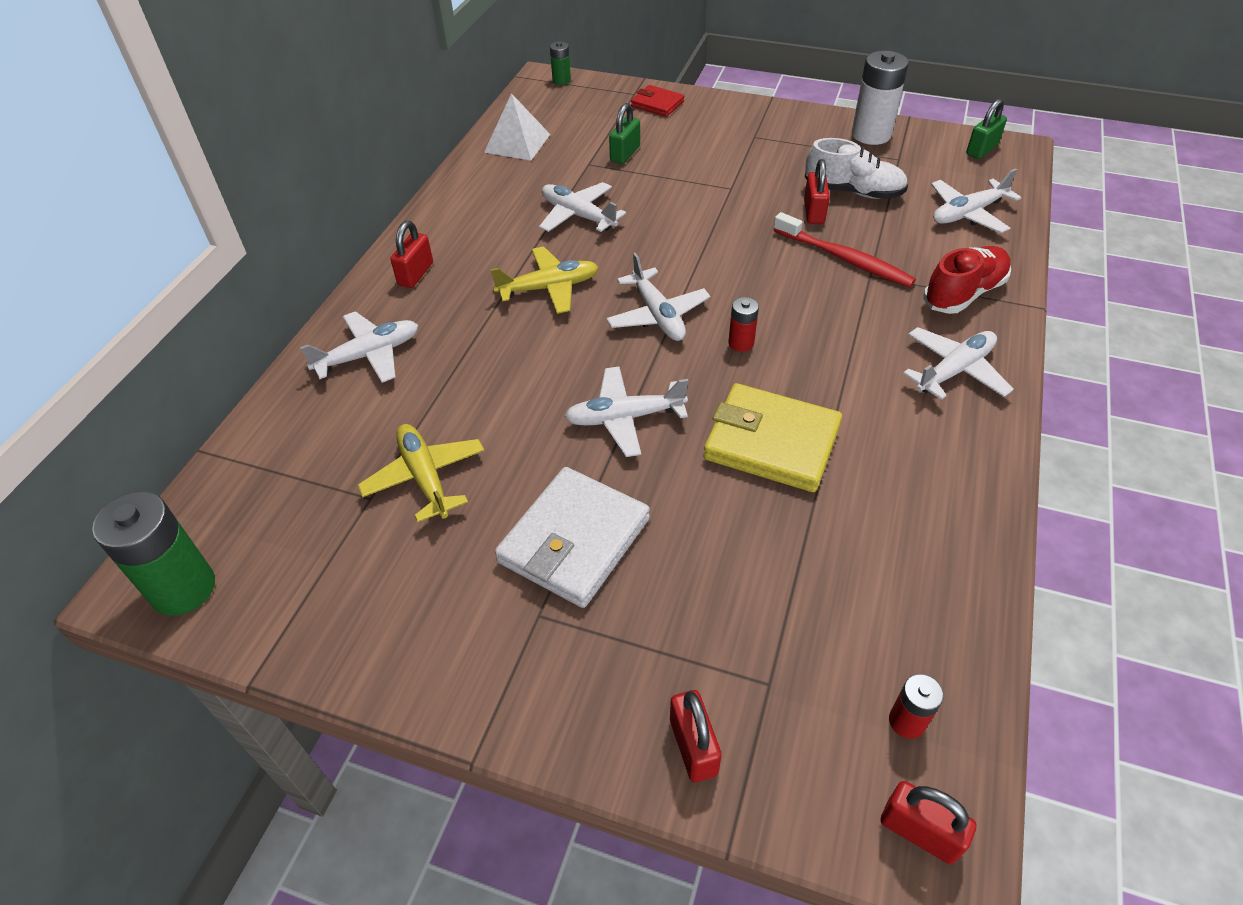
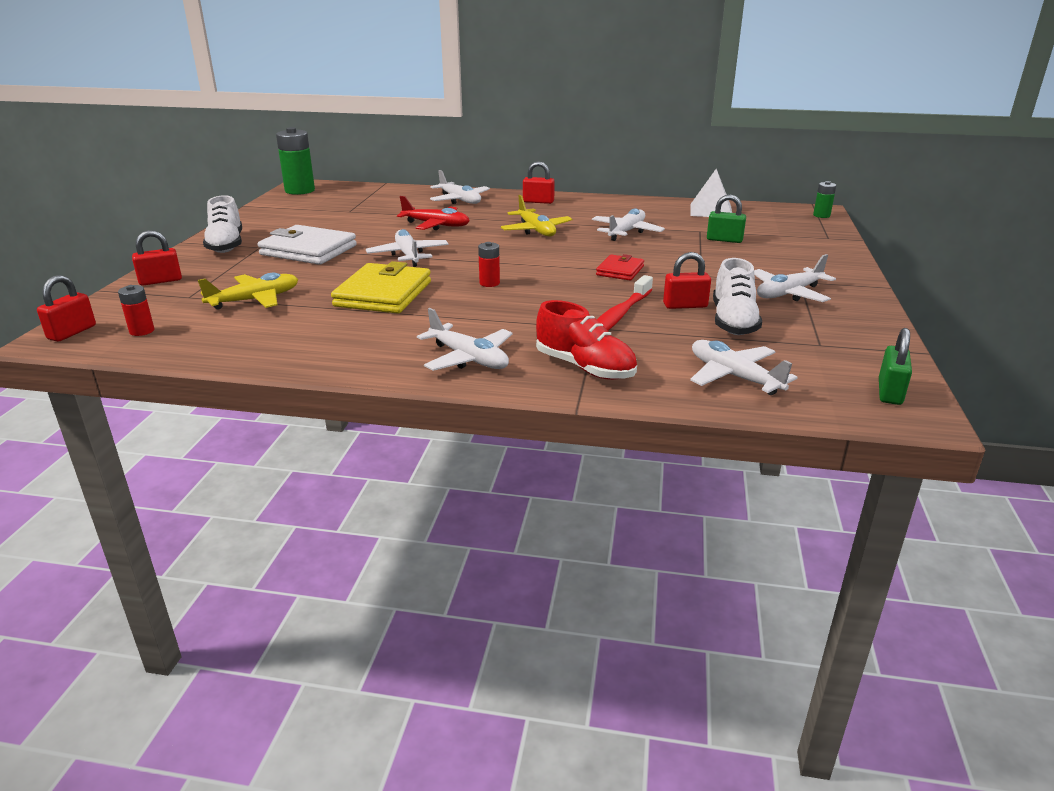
camera: 80 degrees right, 20 degrees down
yellow plane [358,424,484,522] -> yellow plane moved to [198,272,298,309]
white plane [606,253,710,341] -> white plane moved to [754,254,836,302]
red wallet [631,85,685,117] -> red wallet moved to [596,254,644,281]
white battery [852,51,909,145] -> none
green padlock [966,98,1007,159] -> green padlock turned 75 degrees clockwise [879,328,912,405]
none -> white shoe [203,195,242,253]
none -> red plane [397,196,470,230]

